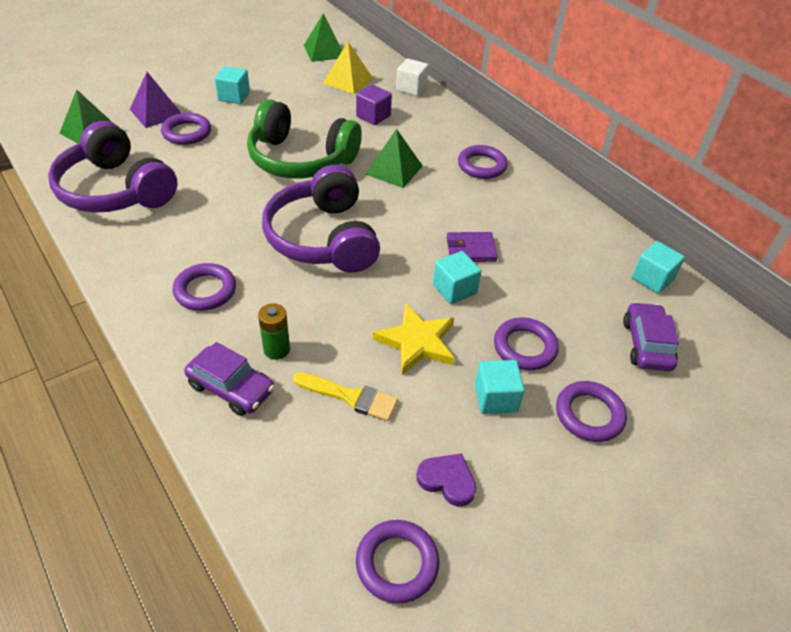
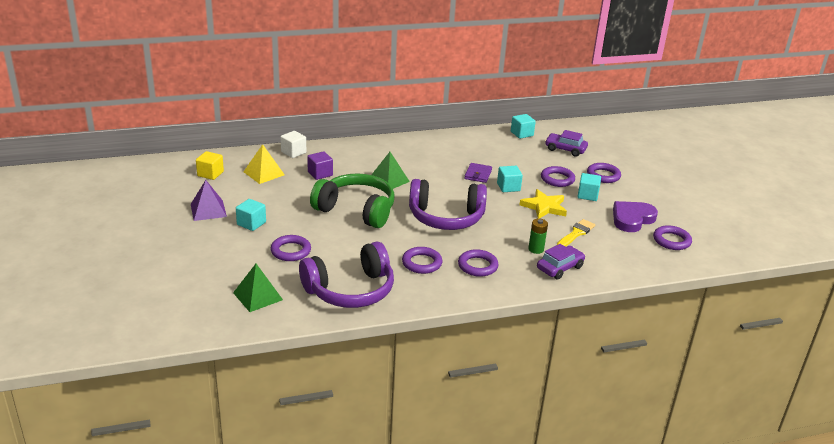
camera: 70 degrees left, 15 degrees down
purple pyramid [130,72,181,128] -> purple pyramid moved to [191,180,227,221]
green headphones [247,99,362,179] -> green headphones turned 105 degrees counterclockwise [310,173,395,228]
green pyramid [304,13,342,62] -> yellow cube [196,151,224,180]
purple heart [416,454,476,507] -> purple heart [613,201,658,232], size x1.71
purple ring [458,145,508,179] -> purple ring moved to [402,247,442,274]

